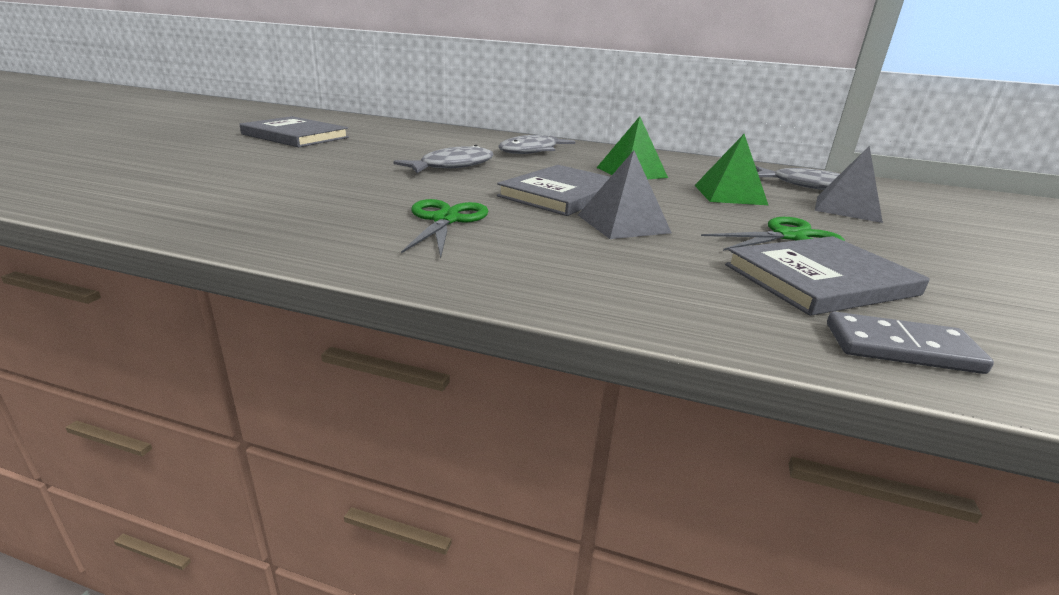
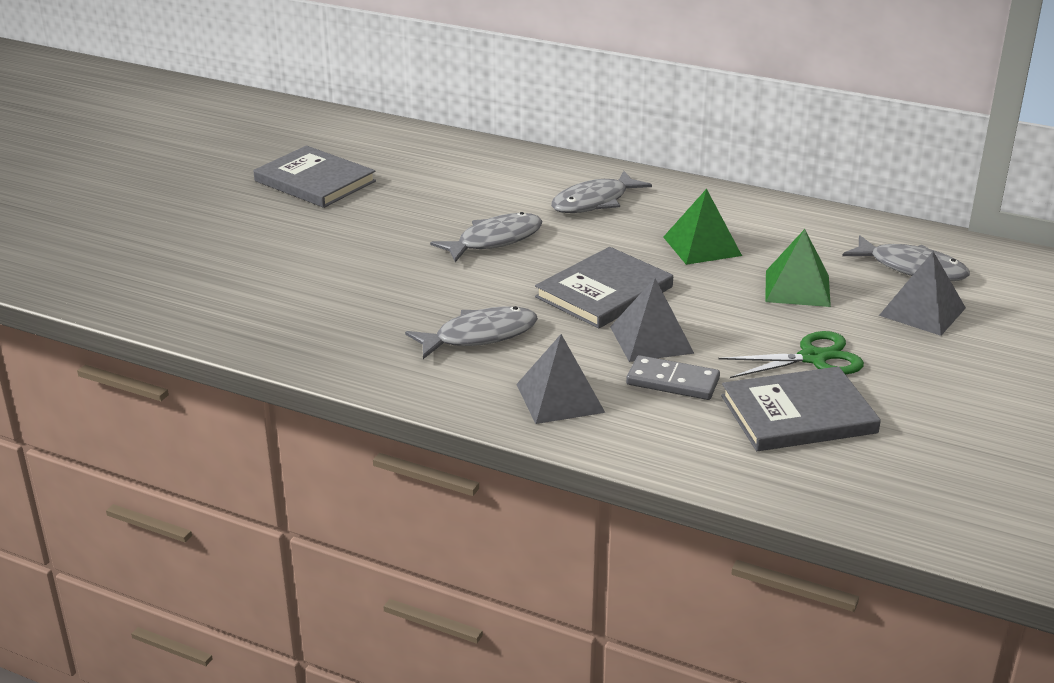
camera: 10 degrees right, 5 degrees up
green scissors [401,199,488,258] -> grey fish [405,306,538,359]
grey domino [827,312,994,374] -> grey domino moved to [626,355,720,400]
none -> grey pyramid [516,334,605,424]

